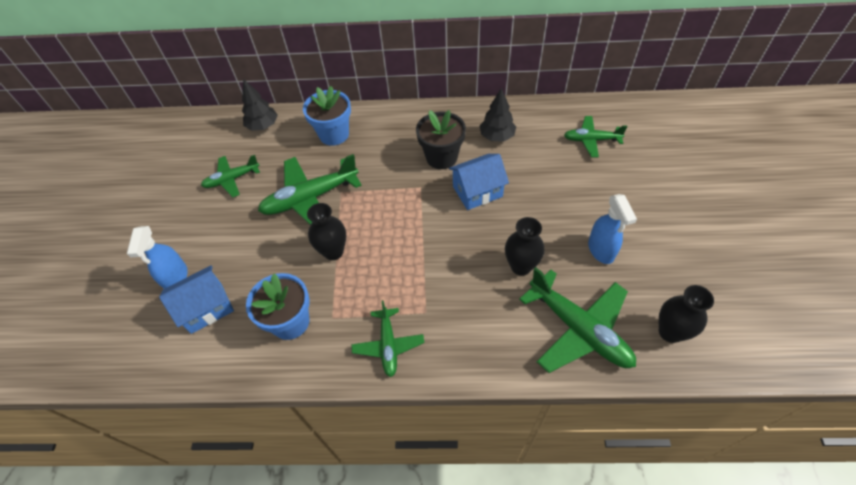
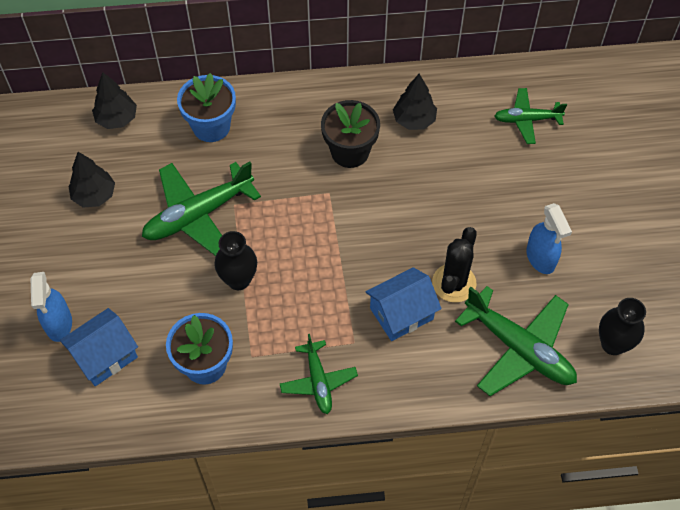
camera: 10 degrees left, 5 degrees up
green plane [201,155,260,197] -> black tree [68,152,115,208]
blue house [449,154,509,210] -> blue house moved to [366,267,442,341]
black vase [505,217,545,276] -> black cactus [432,227,477,302]

